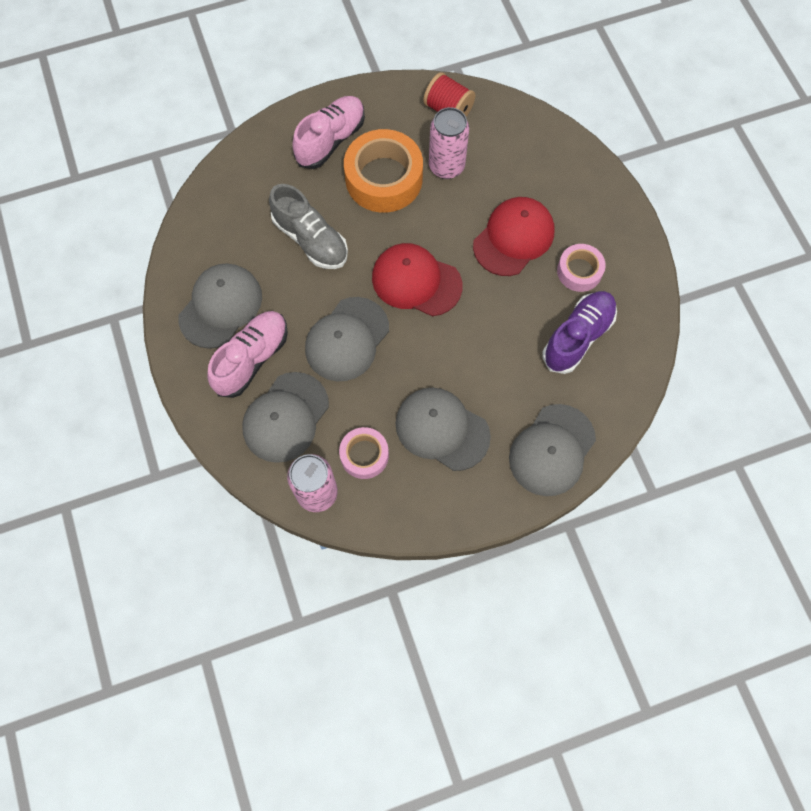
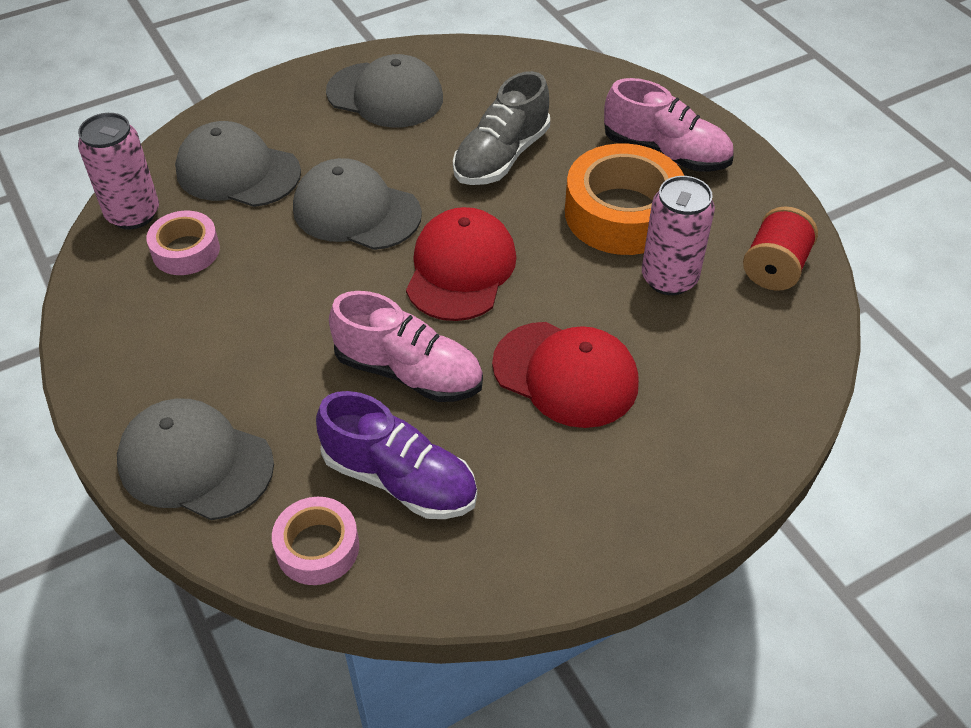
camera: 80 degrees right, 20 degrees down
pink shoe [207,311,288,398] -> pink shoe moved to [329,291,483,402]
grey cap [396,388,491,471] -> none
pink tape [557,244,606,292] -> pink tape moved to [272,497,359,585]

